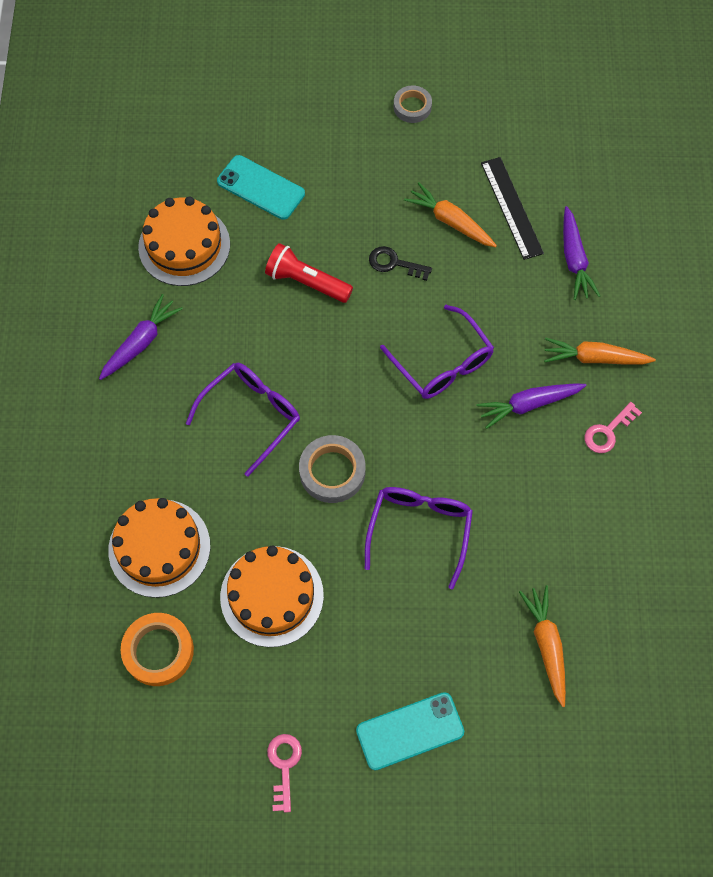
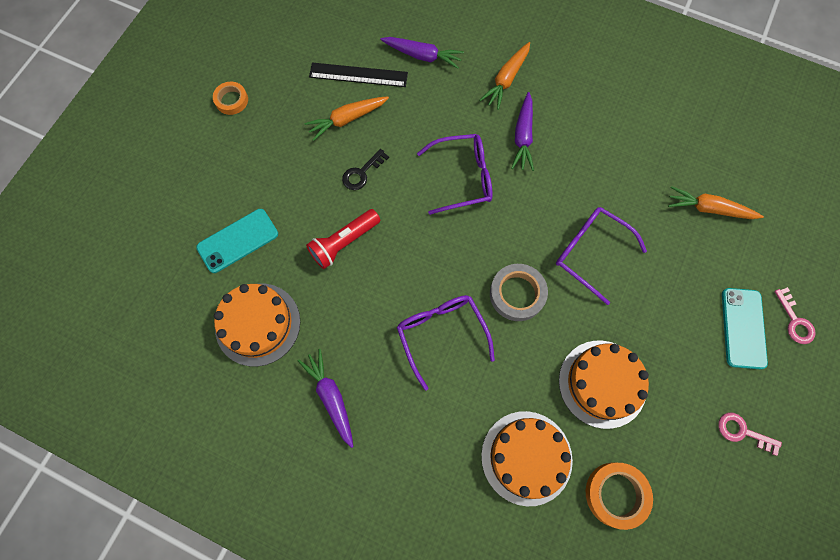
camera: 65 degrees left, 5 degrees up
grey tape [394,86,432,123] -> orange tape [213,82,248,115]
pink key [585,402,642,453] -> pink key moved to [774,287,816,344]

